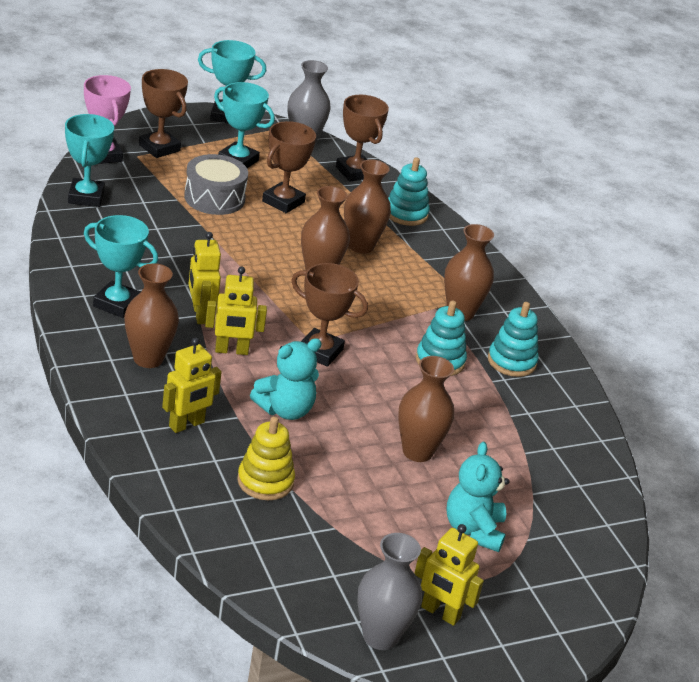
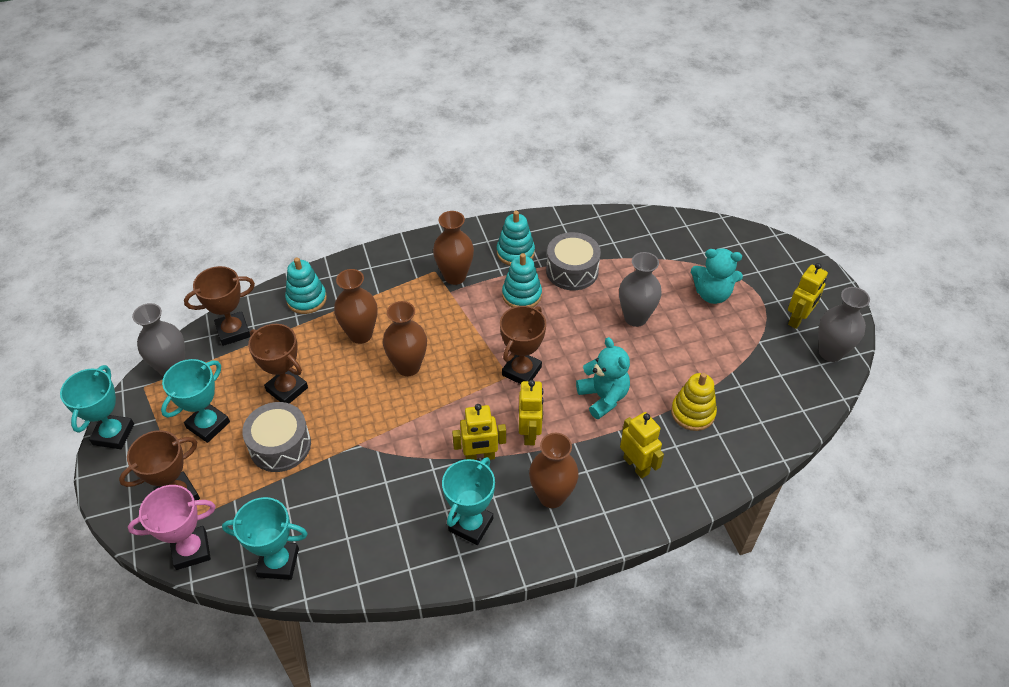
camera: 80 degrees left, 15 degrees up
brown vase [398,356,454,462] -> grey vase [619,252,662,327]
none -> grey drum [546,232,601,290]

